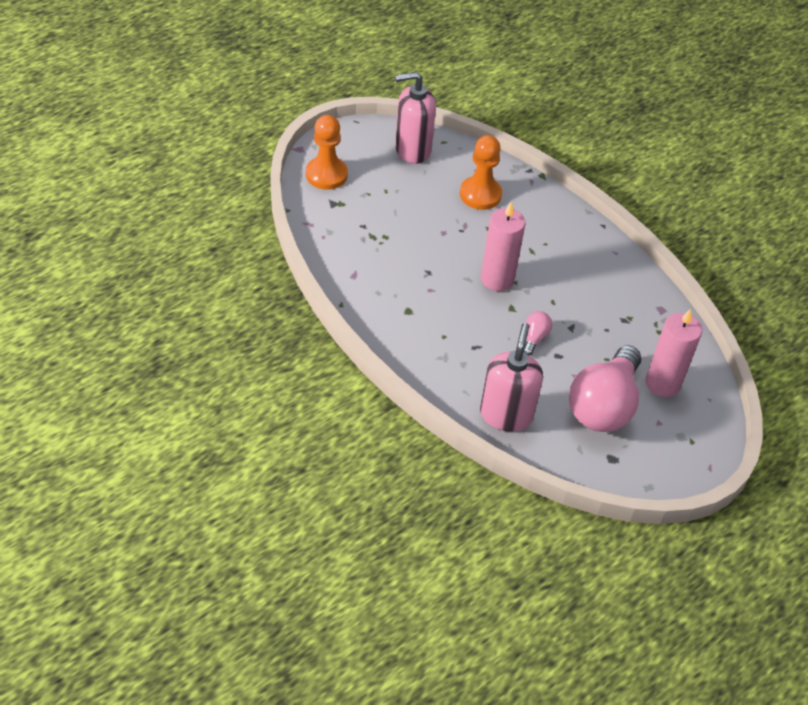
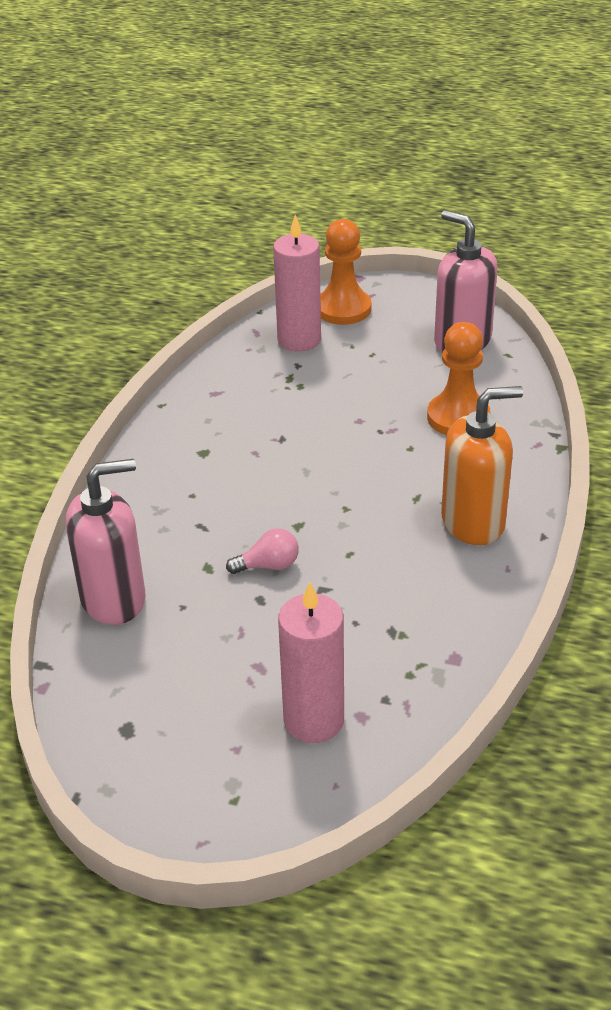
camera: 60 degrees right, 10 degrees down
pink candle [481,202,525,291] -> pink candle moved to [273,214,321,352]
pink light bulb [569,345,641,432] -> none
none -> orange soap dispenser [441,386,523,545]

